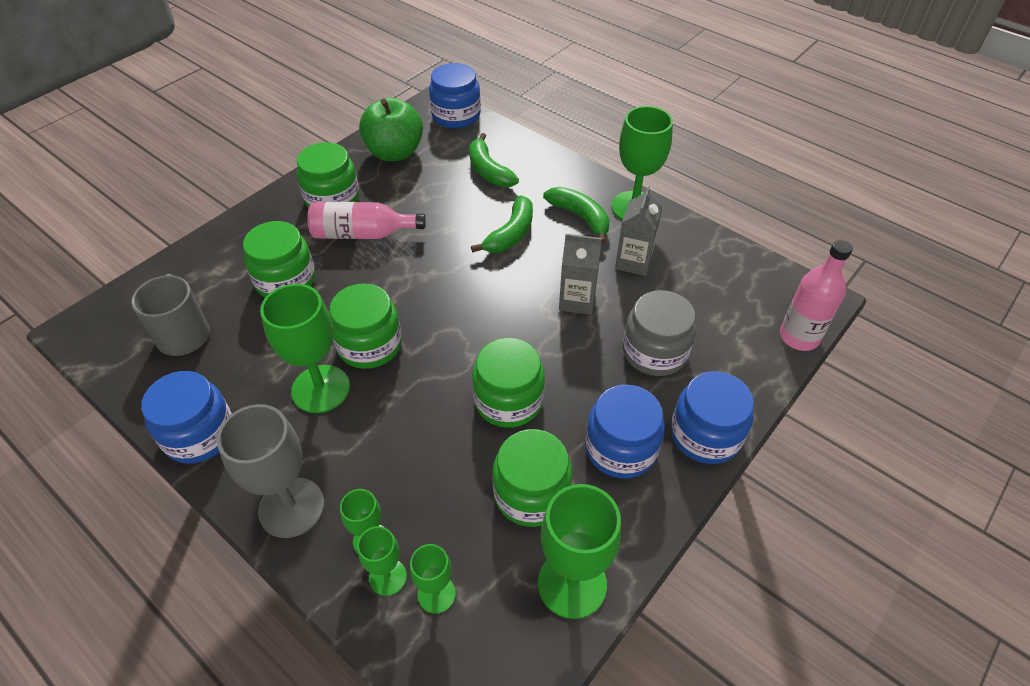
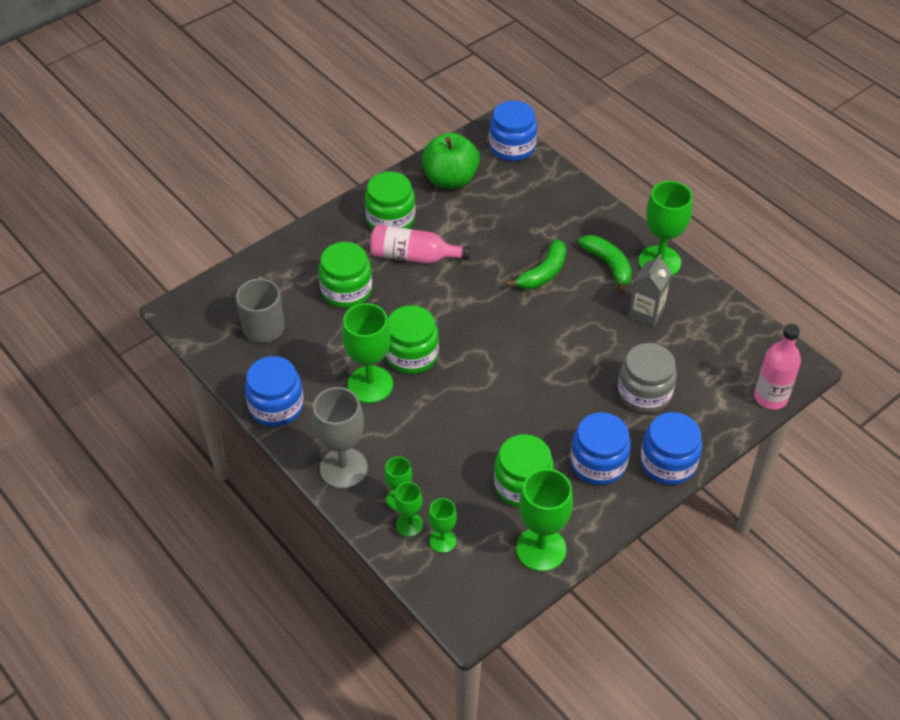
camera: 10 degrees right, 0 degrees up
green banana [469,133,519,187] -> none
green jar [472,338,545,428] -> none
grey carton [559,234,602,315] -> none

